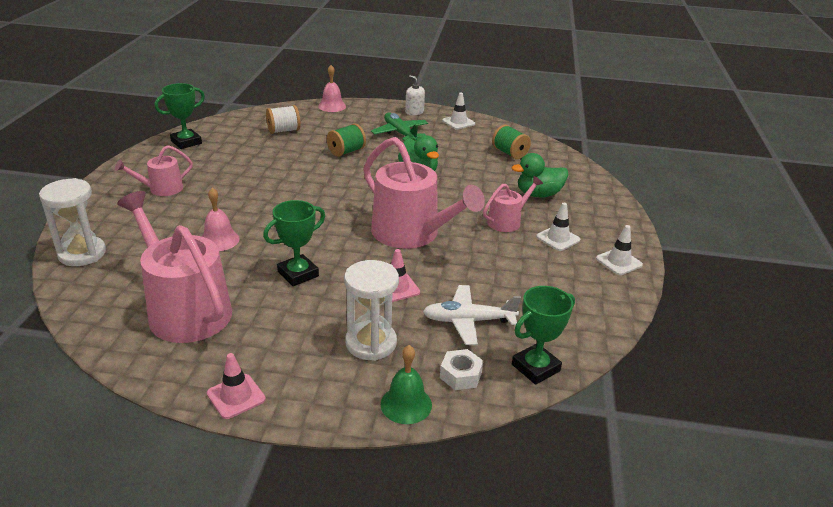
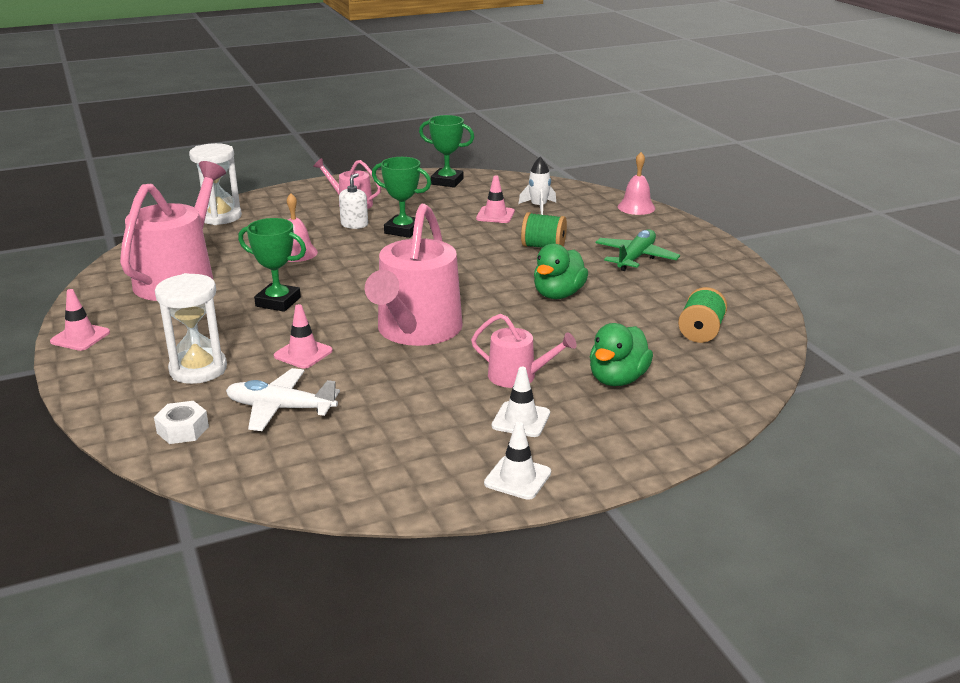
camera: 60 degrees right, 5 degrees down
white spool [266,105,300,134] -> white rocket [518,156,556,215]
green bell [381,345,432,424] -> none
white soap dispenser [405,75,425,115] -> white soap dispenser moved to [339,173,368,229]
white plane [423,285,521,345] -> white plane turned 45 degrees counterclockwise [226,368,340,431]
white traffic cone [442,93,475,129] -> none
green duck [512,153,568,198] -> green duck turned 105 degrees counterclockwise [590,323,653,386]
green trophy [512,286,575,385] -> green trophy moved to [372,157,431,238]
none -> pink traffic cone [476,175,515,223]

